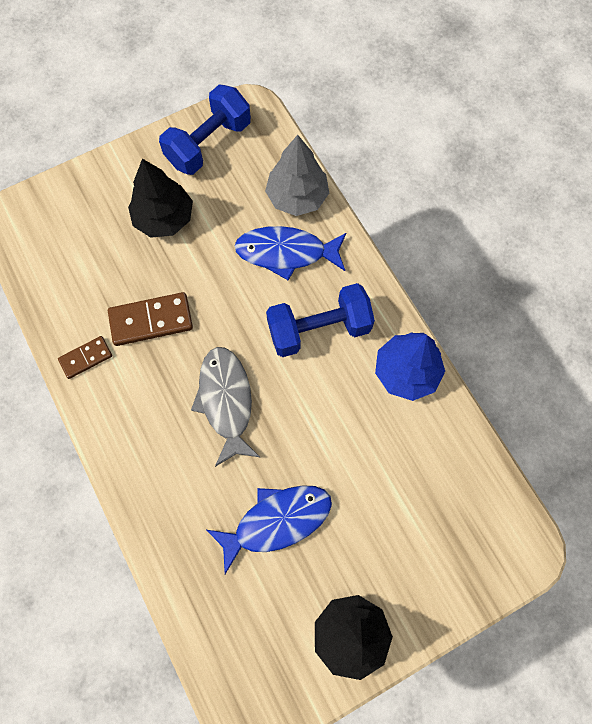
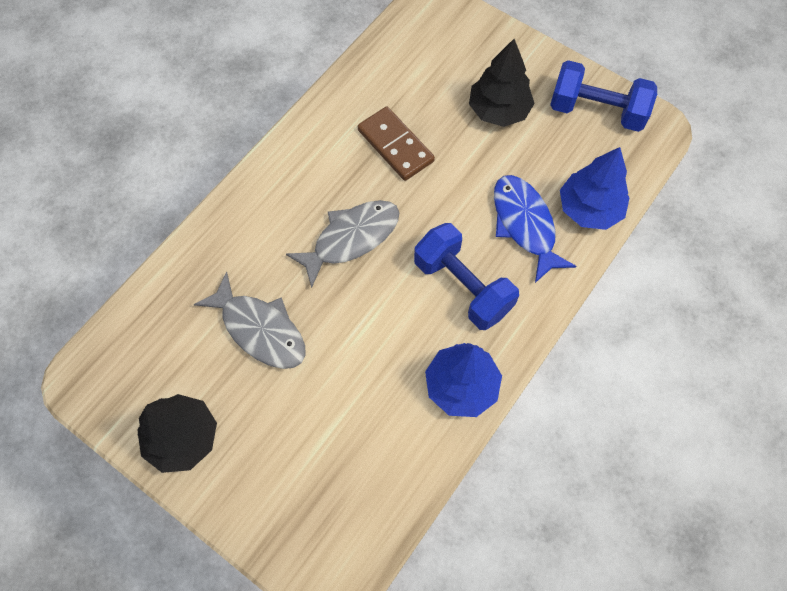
camera: 65 degrees right, 5 degrees down
brown domino [58,336,112,379] -> none
blue fish [207,485,332,574] -> grey fish [194,272,306,369]
grey tree [265,135,329,216] -> blue tree [560,147,630,230]

